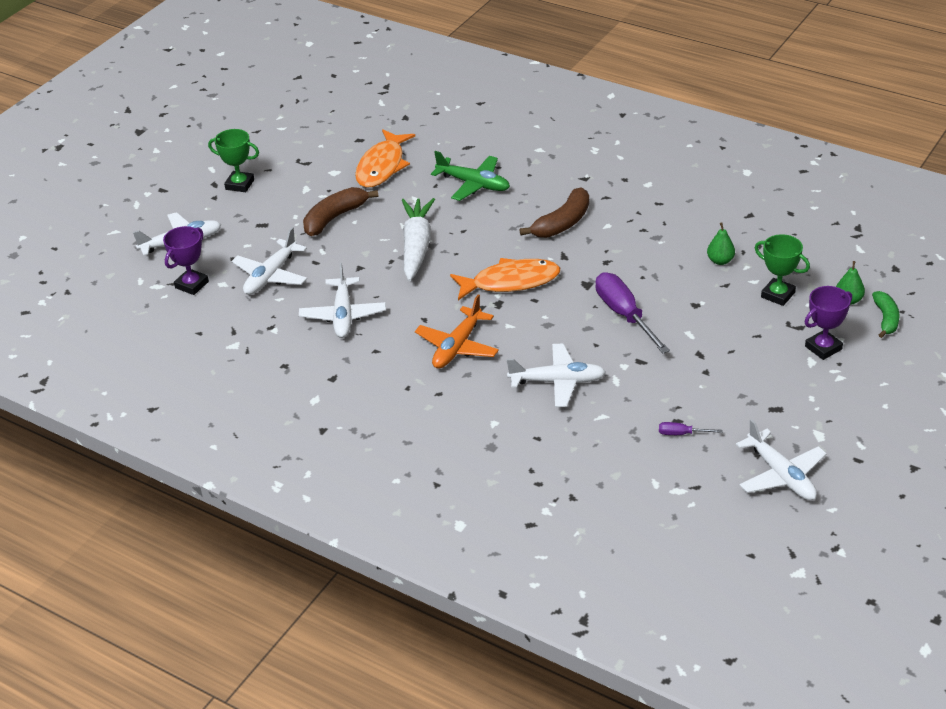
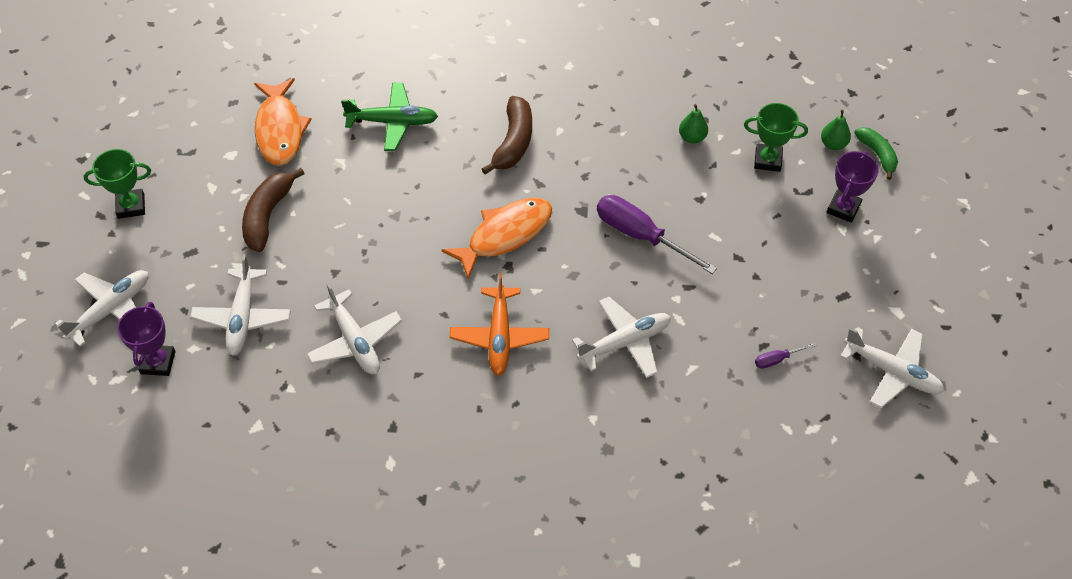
camera: 30 degrees left, 15 degrees up
white carrot [402,198,435,281] -> none

